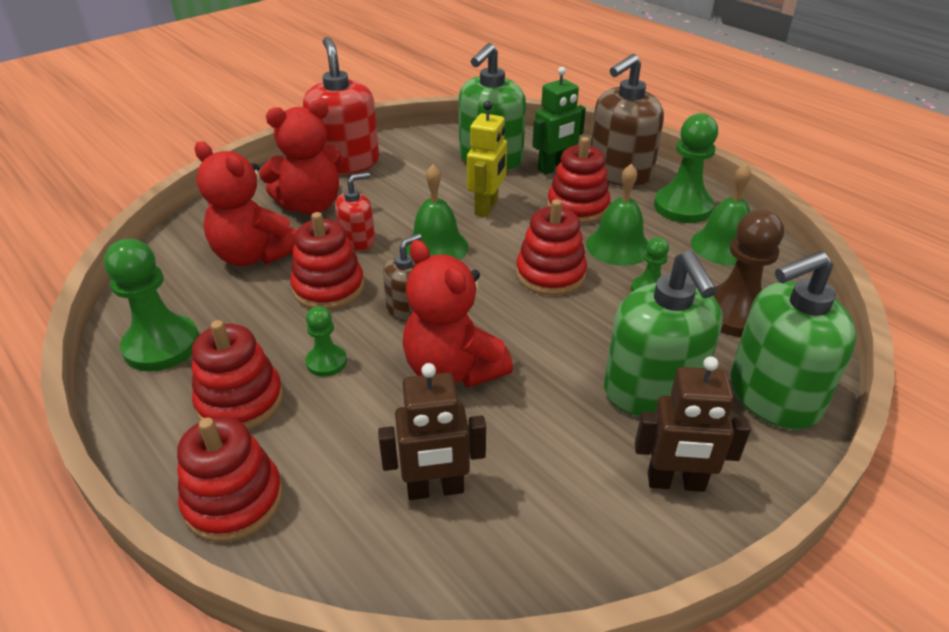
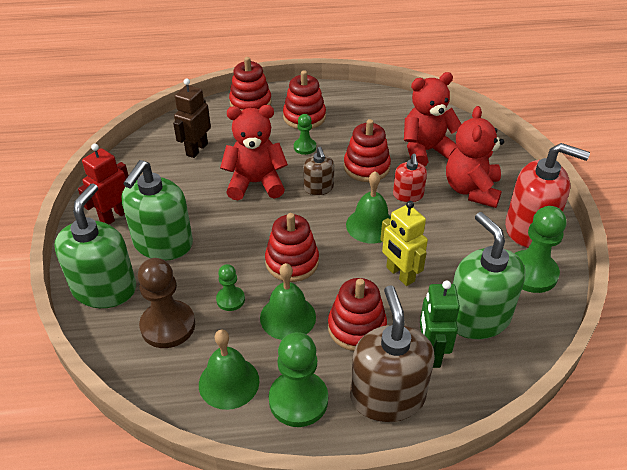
camera: 125 degrees right, 5 degrees up
green pawn [104,239,199,372] -> green pawn moved to [515,206,566,293]
green soap dispenser [604,250,723,417] -> green soap dispenser turned 90 degrees counterclockwise [122,160,193,260]
brown robot [635,356,751,492] -> red robot [78,144,129,225]

